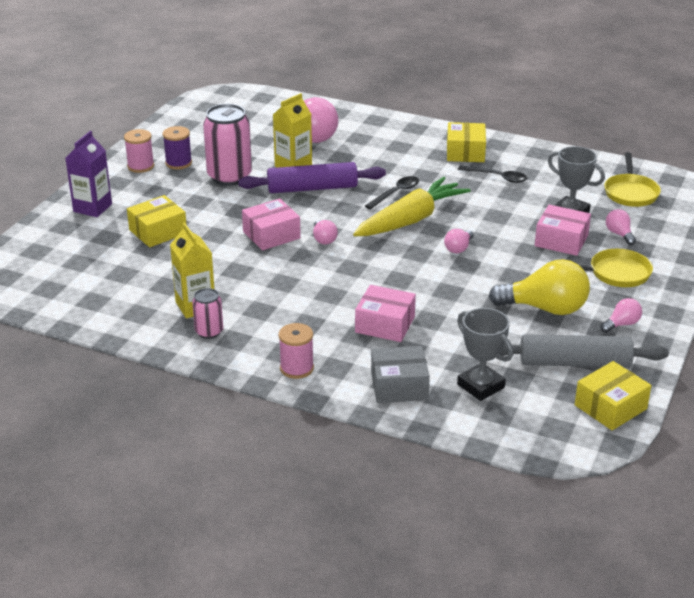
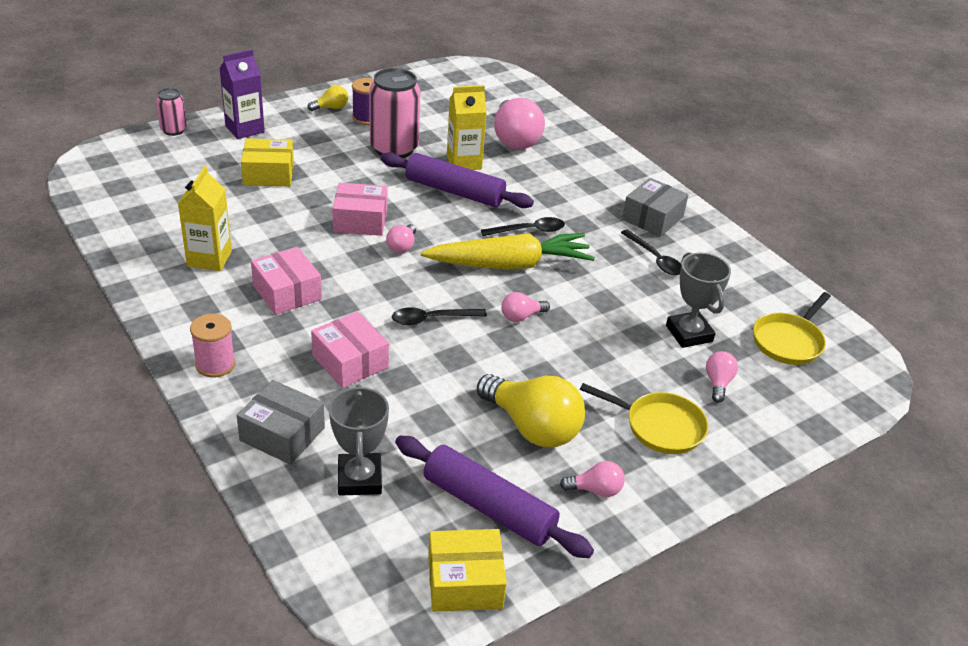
camera: 30 degrees right, 5 degrees up
pink spool [124,129,154,173] -> yellow light bulb [308,85,348,111]
pink can [192,288,223,339] -> pink can moved to [156,88,187,136]
yellow box [447,122,486,162] -> grey box [622,178,688,237]
grey rolling pin [500,334,669,367] -> purple rolling pin [395,436,594,558]
pink box [535,205,591,256] -> pink box moved to [251,247,322,315]
none -> black spoon [392,307,487,325]

